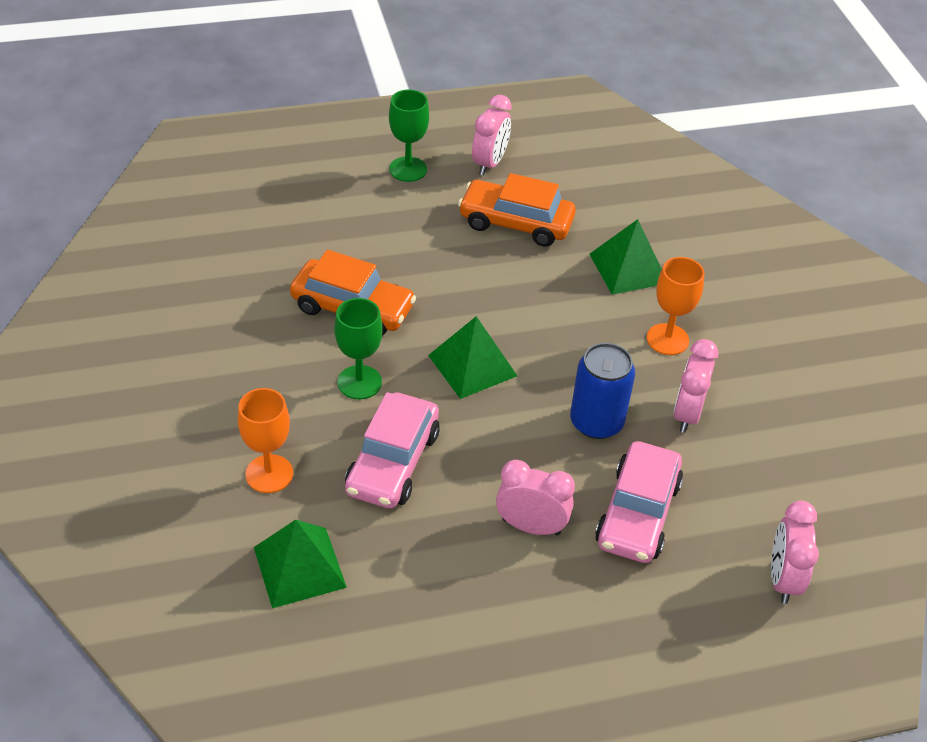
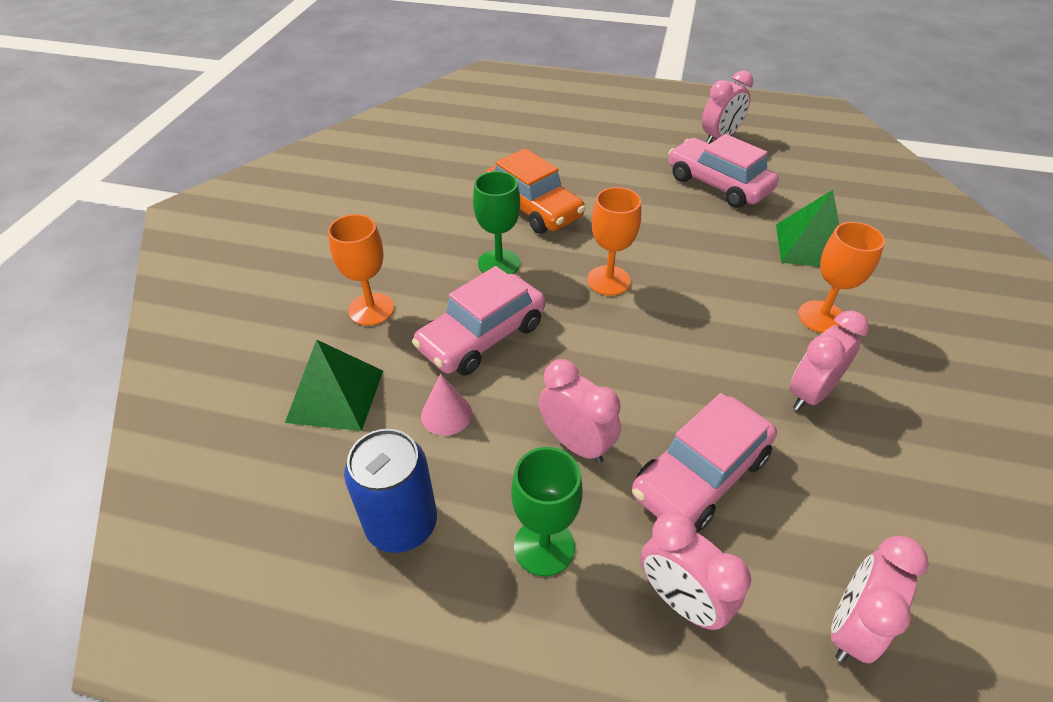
camera: 30 degrees right, 0 degrees up
green goblet [389,89,429,182] -> green goblet moved to [511,447,583,576]
green pyramid [428,316,517,399] -> orange goblet [587,187,641,296]
orange car [458,173,576,247] -> pink car [668,134,779,208]
blue can [570,343,635,439] -> blue can moved to [344,429,437,553]
none -> pink cone [421,374,472,436]
none -> pink clock [640,511,751,630]

